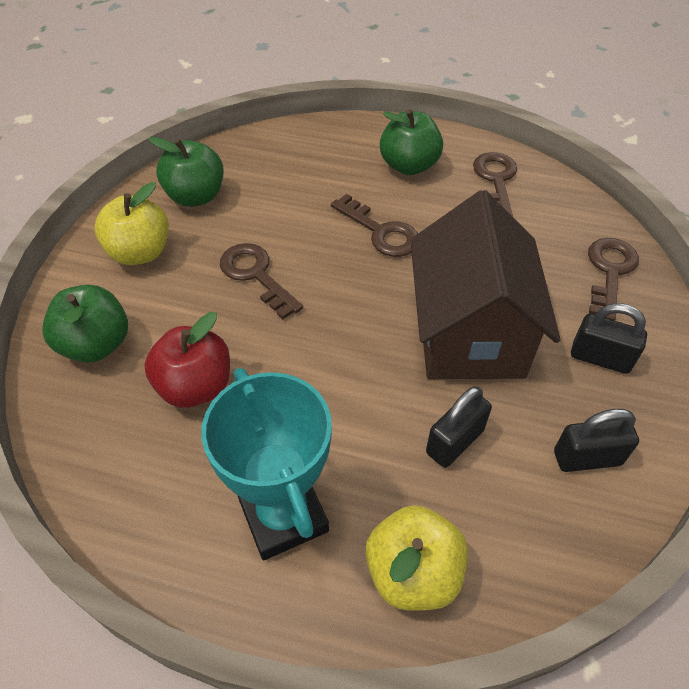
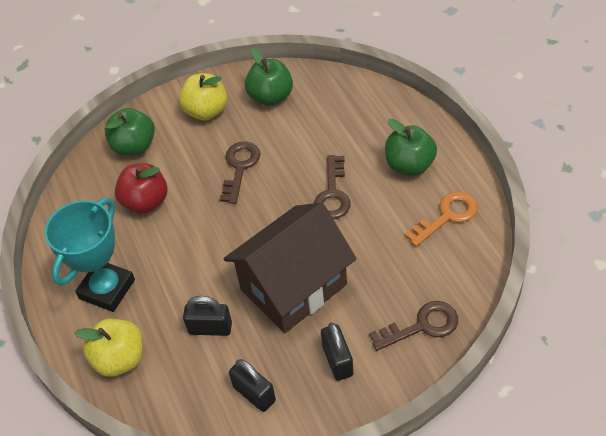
camera: 55 degrees right, 0 degrees up
brown key [473,152,517,216] -> orange key [404,192,478,247]

